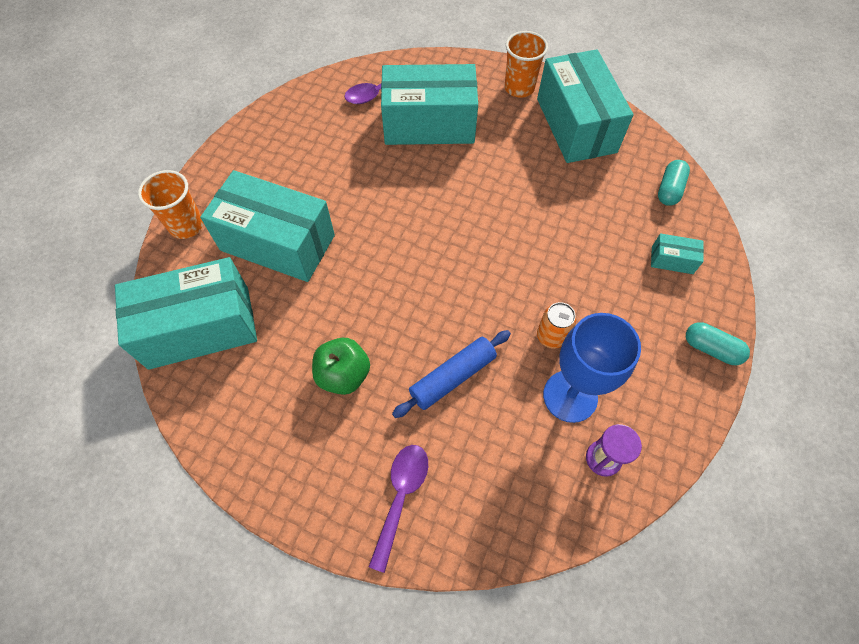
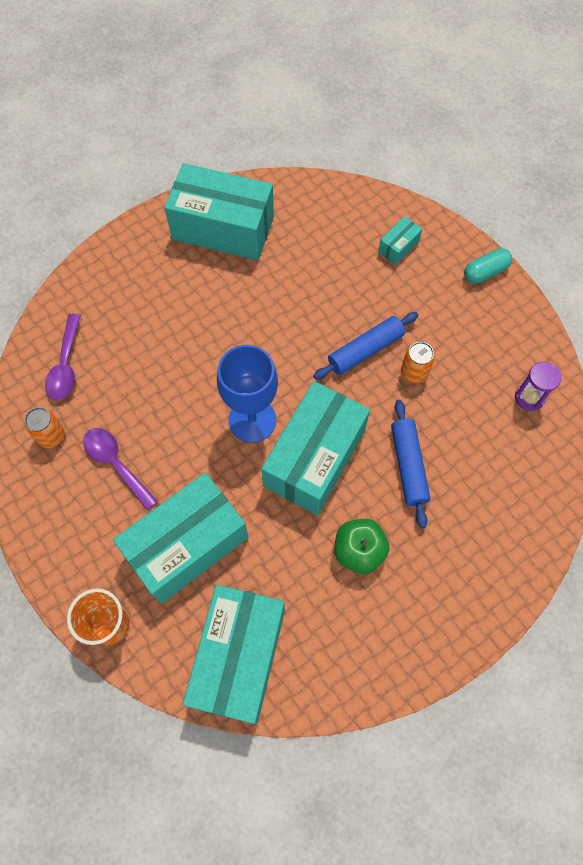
camera: 60 degrees left, 5 degrees up
purple spoon [369,445,428,573] -> purple spoon moved to [83,428,158,510]
turquoise box [381,64,478,145] -> turquoise box moved to [261,381,370,515]
orange cup [504,31,548,98] -> none
blue goblet [543,313,641,423] -> blue goblet moved to [217,345,278,443]
turquoise capsule [658,160,690,206] -> none
none -> orange can [25,407,65,448]
none -> blue rolling pin [313,312,418,380]

